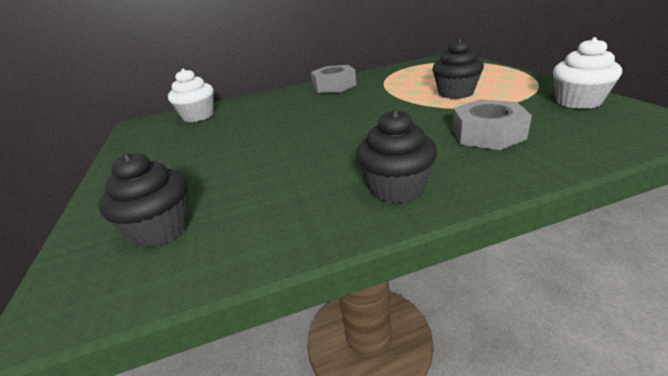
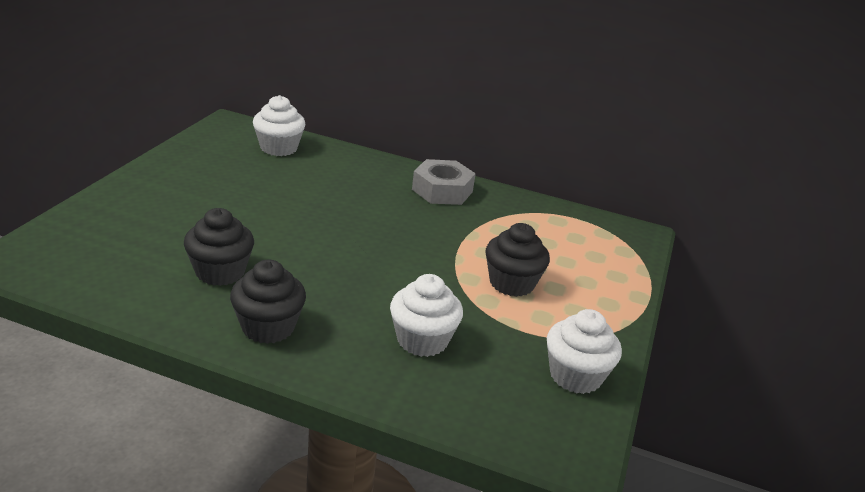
camera: 30 degrees right, 0 degrees up
black cupcake [98,153,189,248] -> black cupcake moved to [184,208,254,286]
grey nut [452,99,532,150] -> white cupcake [390,274,463,357]

